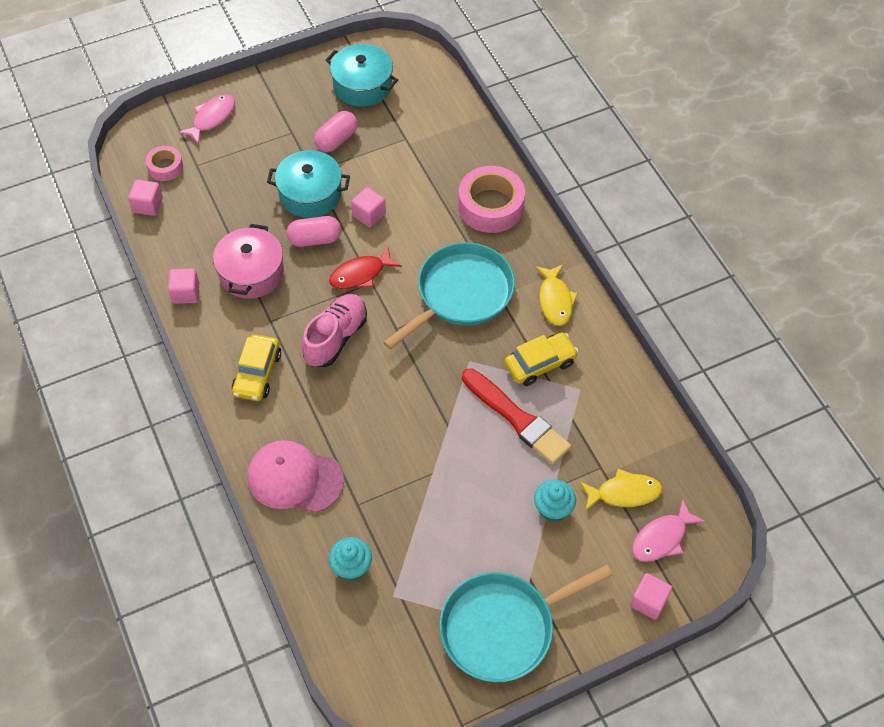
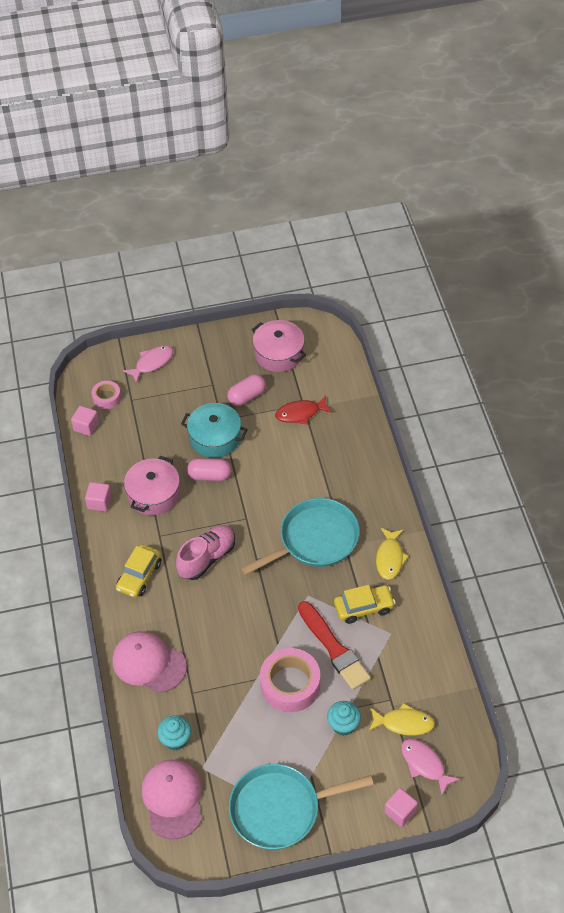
camera: 15 degrees right, 5 degrees down
turquoise pot [326,44,398,107] -> pink pot [252,320,306,372]
red fish [329,247,402,289] -> red fish moved to [275,395,333,424]
pink cube [351,187,386,227] -> none
pink tape [458,166,525,233] -> pink tape moved to [260,648,320,712]
pink fish [632,499,705,562] -> pink fish turned 75 degrees clockwise [401,739,460,795]
none -> pink cap [142,760,202,839]

